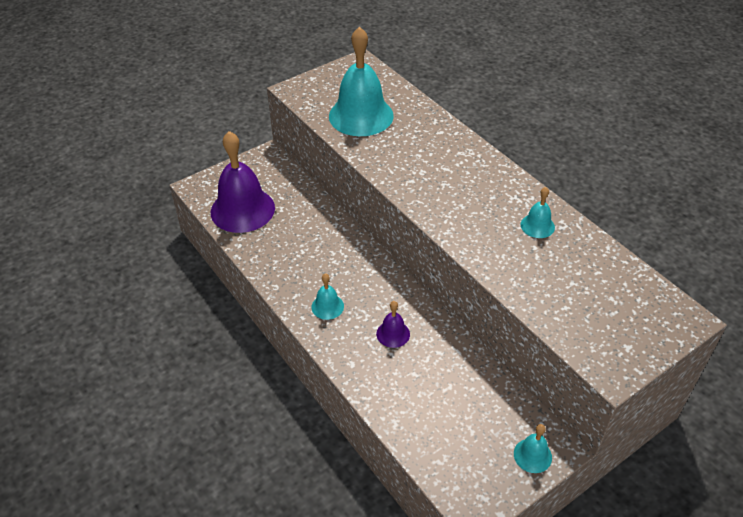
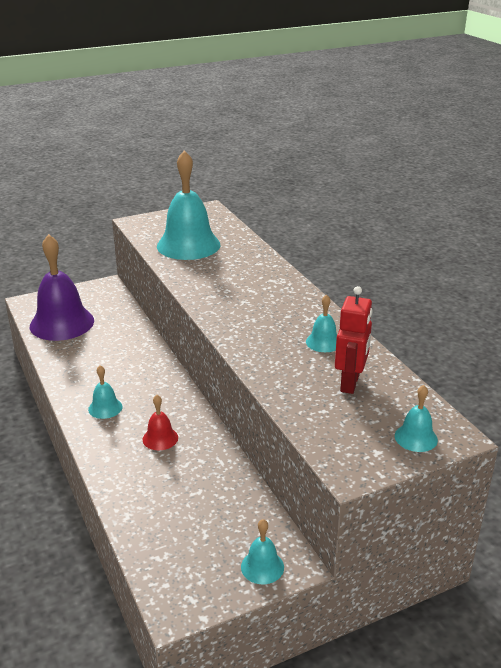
camera: 10 degrees right, 15 degrees down
purple bell [376,301,410,348] -> red bell [143,395,178,450]
none -> red robot [335,286,373,394]
none -> turquoise bell [395,385,438,452]

